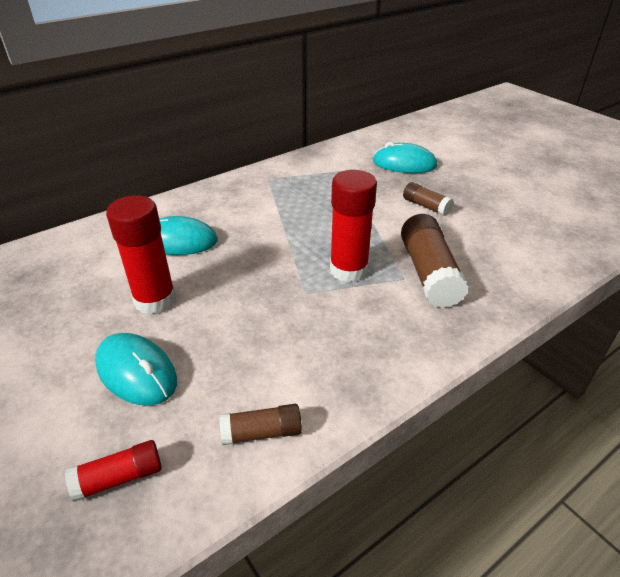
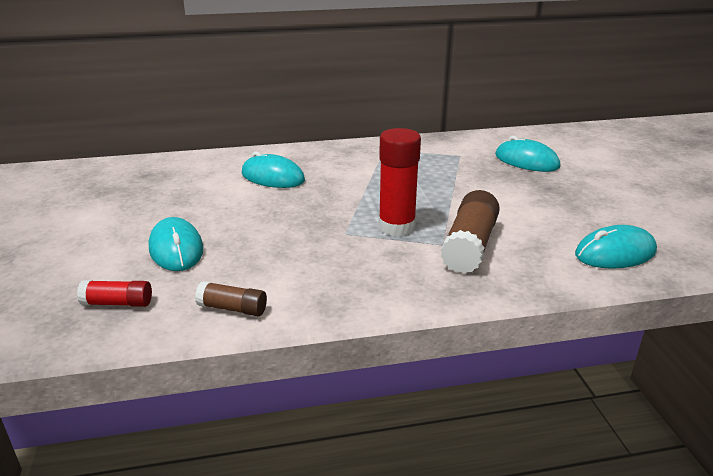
camera: 25 degrees right, 10 degrees down
red glue stick [106,195,176,314] -> none
brown glue stick [403,182,454,216] -> none
none -> turquoise mouse [575,225,657,269]

